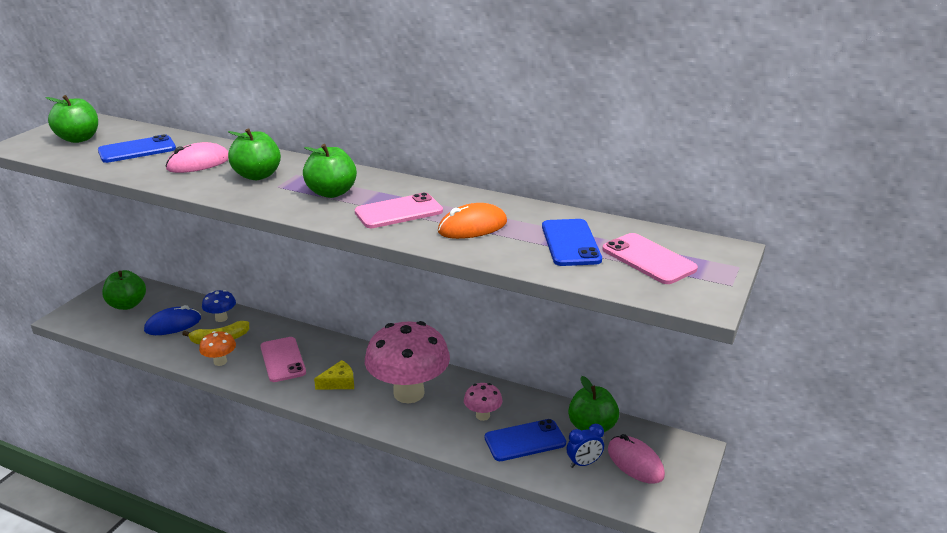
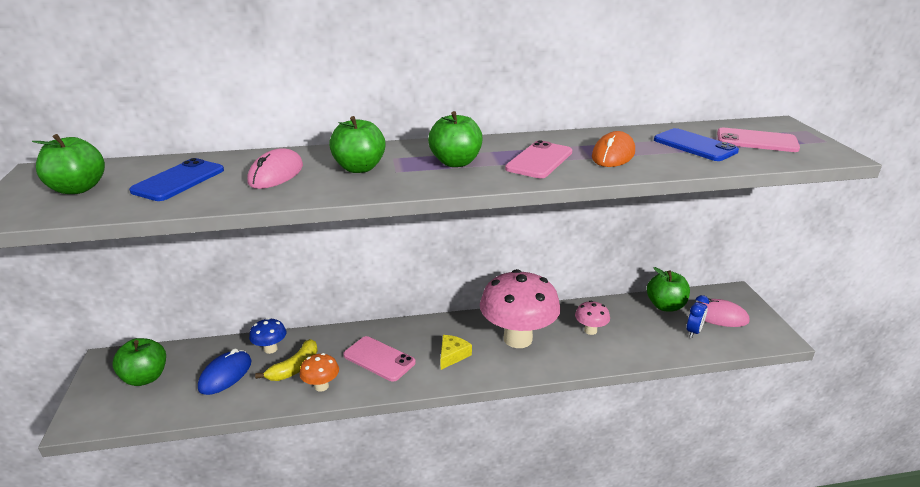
camera: 35 degrees left, 0 degrees up
blue phone [485,419,566,461] -> none

